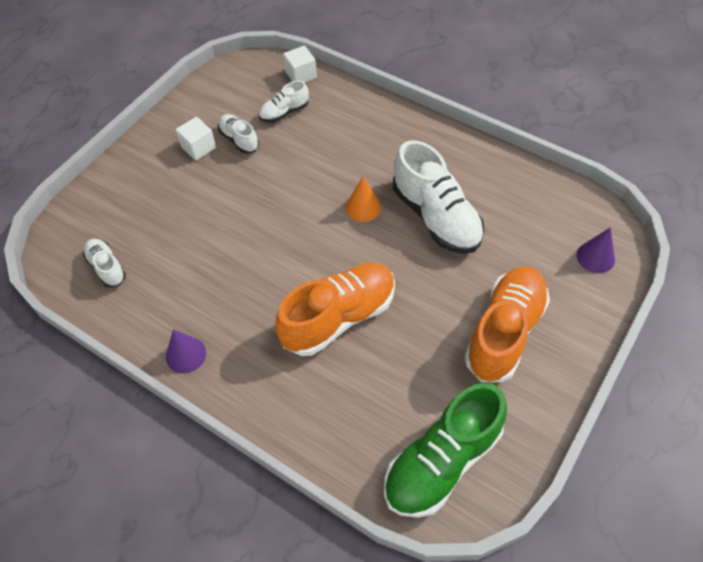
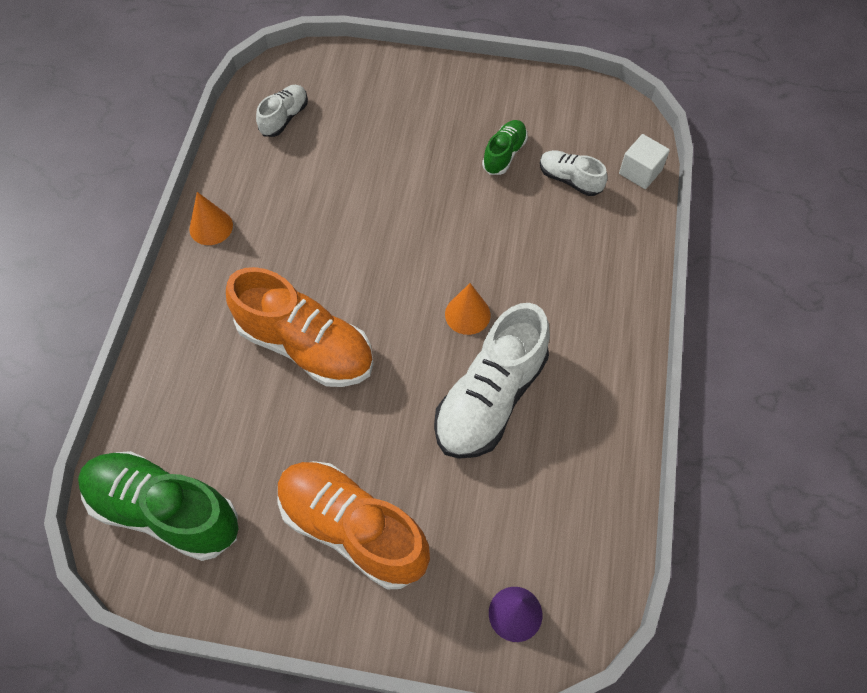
camera: 65 degrees right, 5 degrees up
purple cone [166,329,206,373] -> orange cone [189,192,233,245]
white cube [176,117,216,161] -> none
white shoe [218,114,259,154] -> green shoe [482,120,528,175]
orange shoe [464,266,550,382] -> orange shoe turned 150 degrees counterclockwise [277,461,430,589]

